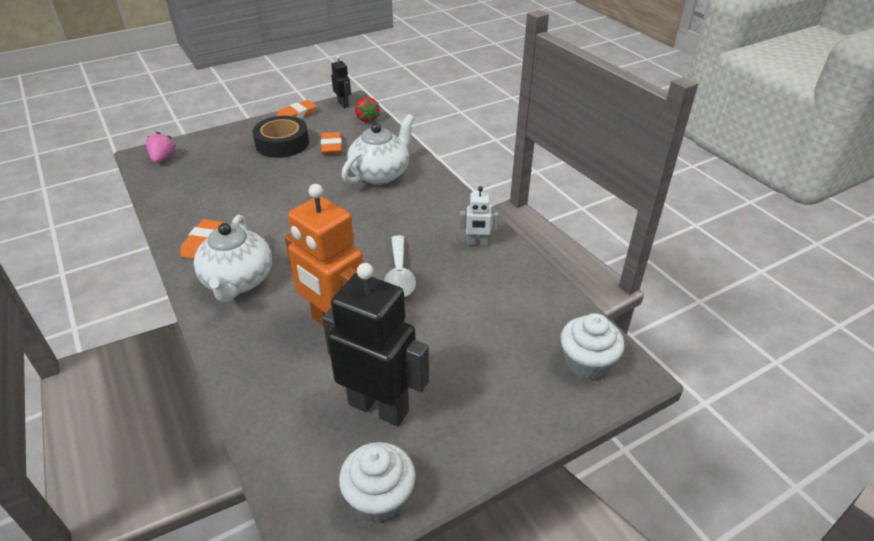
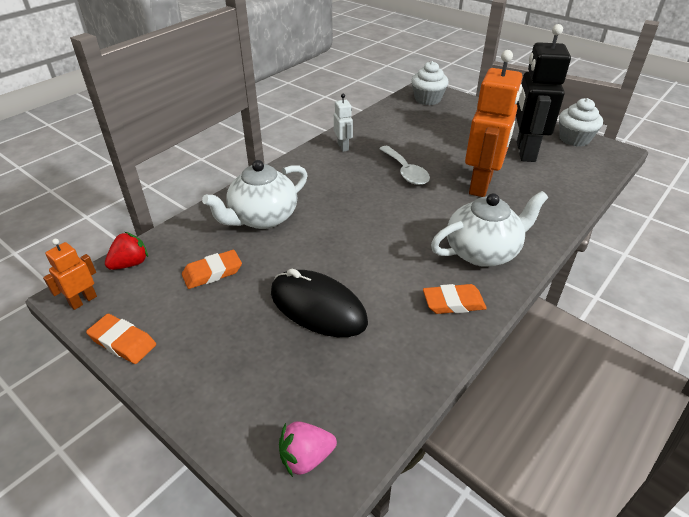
camera: 110 degrees left, 0 degrees up
black tape [253,116,309,158] -> none
black robot [331,55,351,108] -> orange robot [43,239,97,310]
white teapot [342,114,414,185] -> white teapot turned 60 degrees counterclockwise [202,160,308,229]
white spoon [384,235,416,297] -> white spoon turned 90 degrees clockwise [379,146,430,185]
none -> black mouse [271,268,368,337]

